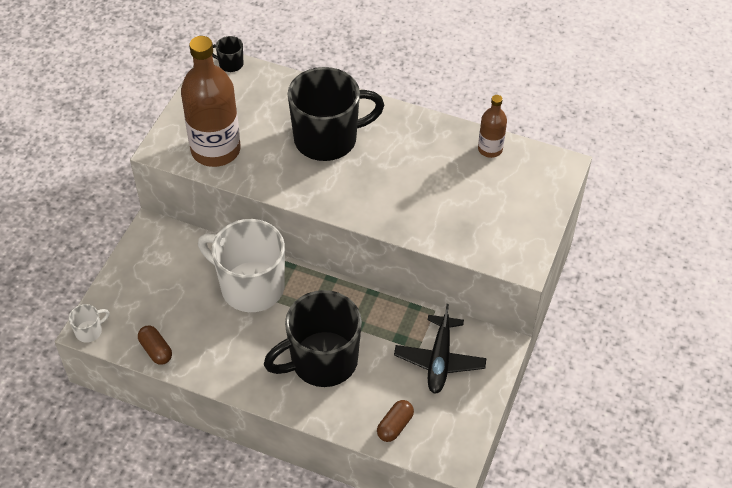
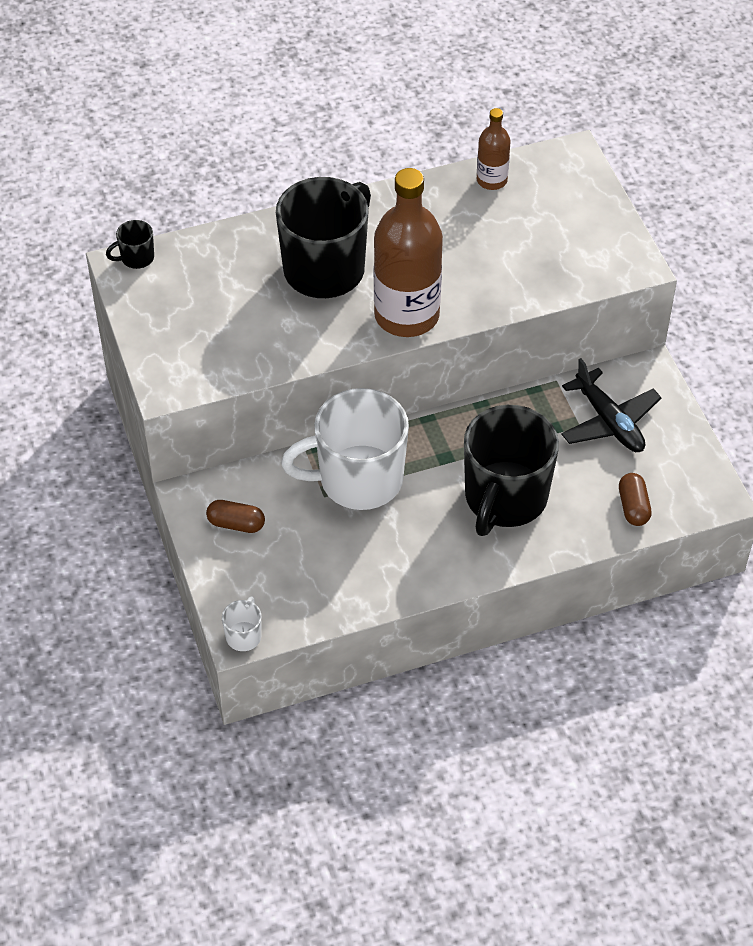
camera: 40 degrees left, 0 degrees up
brown capsule [138,326,172,365] -> brown capsule moved to [206,500,265,533]
brown bottle [181,36,241,167] -> brown bottle moved to [374,168,443,337]

